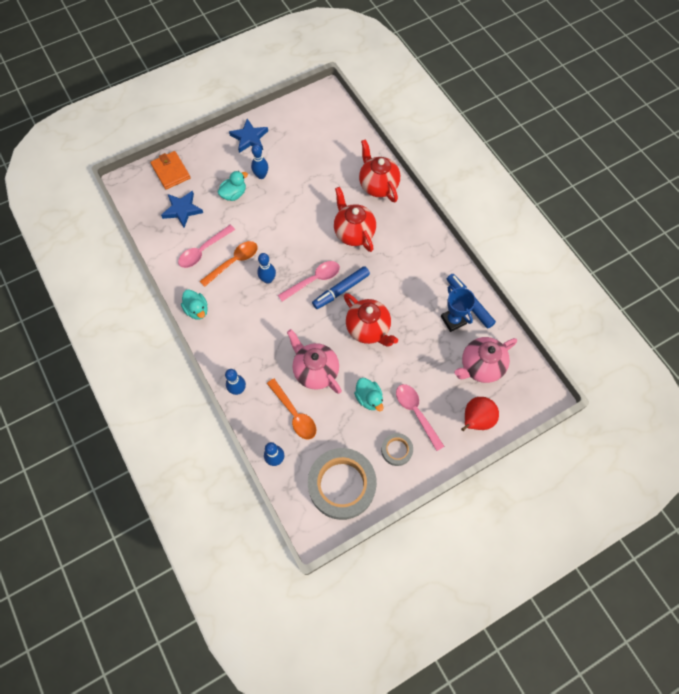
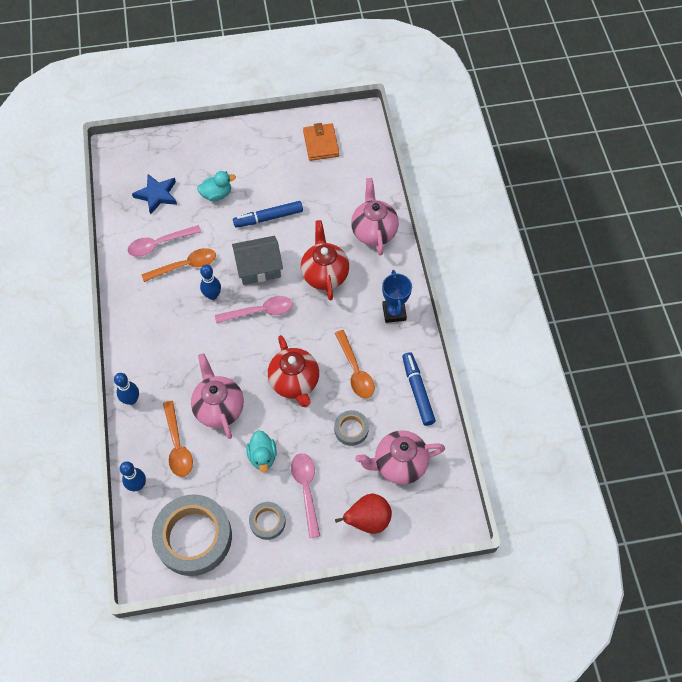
camera: 20 degrees right, 5 degrees down
orange wallet [150,151,190,190] -> orange wallet moved to [303,123,339,161]
turquoise duck [181,290,208,320] -> none
blue star [229,119,268,153] -> none
blue bowling pin [251,144,268,179] -> none
blue marker [312,266,370,309] -> blue marker moved to [233,201,303,228]
red teapot [359,139,400,202] -> pink teapot [351,178,399,255]
blue trophy [441,285,476,332] -> blue trophy moved to [382,270,412,323]
none -> grey house [232,236,283,285]
none -> grey tape [334,410,369,446]
none -> orange spoon [335,330,375,398]

